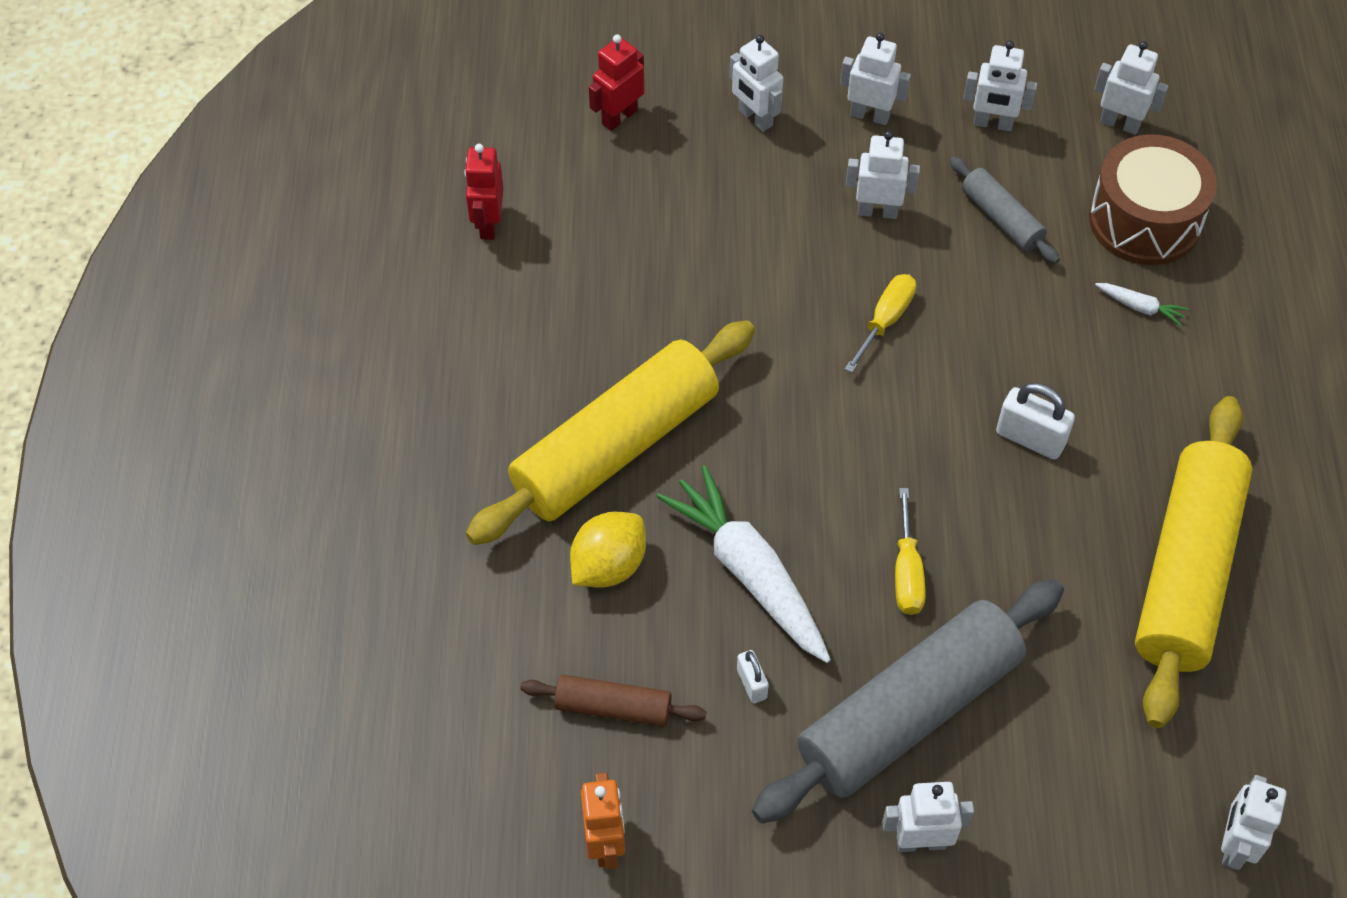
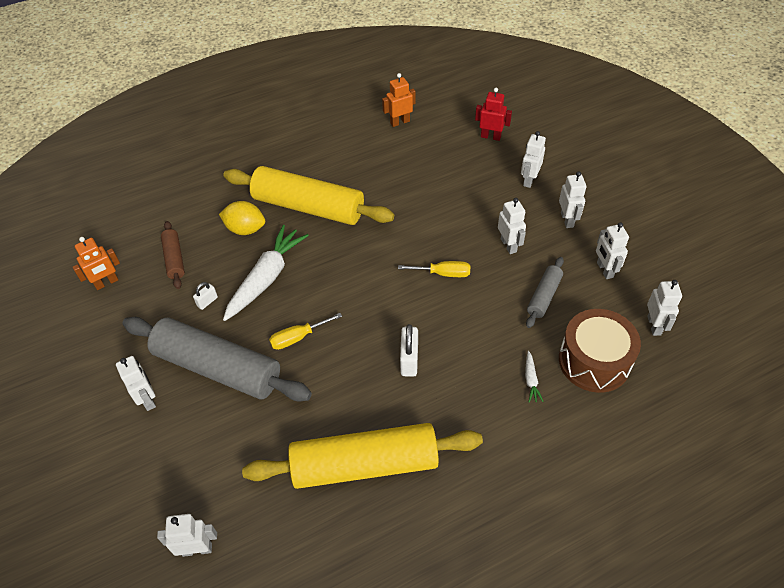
camera: 65 degrees right, 5 degrees down
red robot [464,144,504,240] -> orange robot [382,73,416,127]

